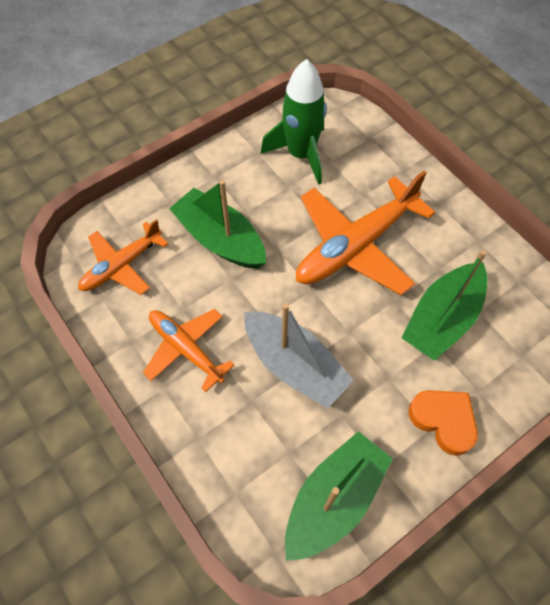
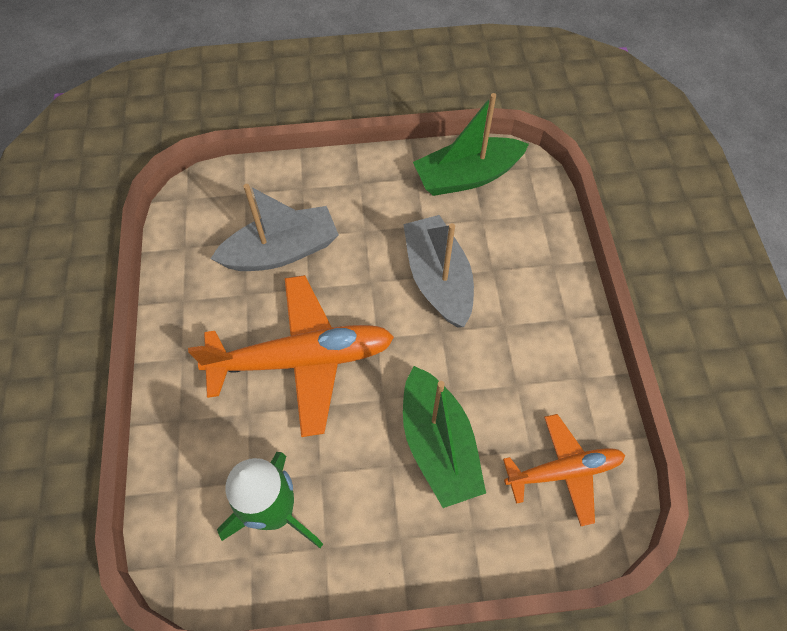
camera: 150 degrees left, 0 degrees up
orange plane [143,309,234,392] -> none
green boat [402,250,487,361] -> grey boat [210,184,339,271]
orange heart [408,390,478,456] -> none

